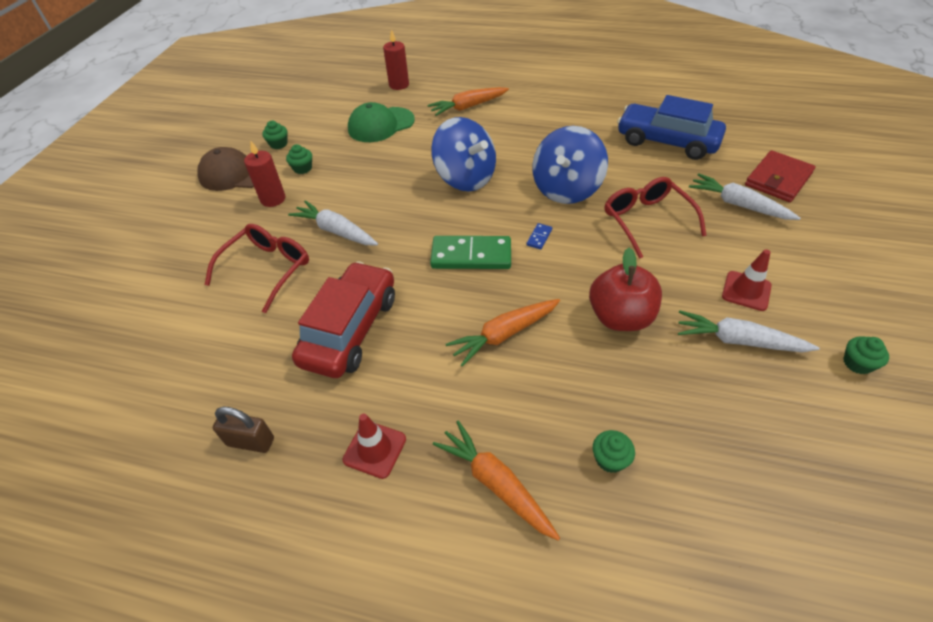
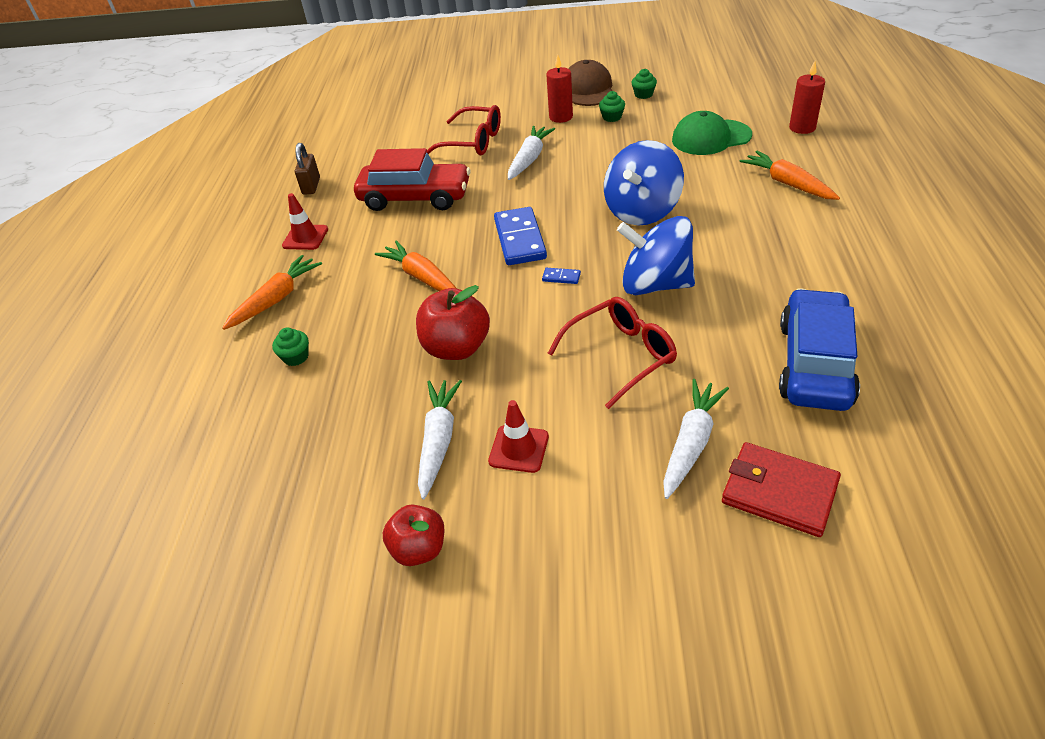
camera: 80 degrees right, 5 degrees down
green cap [348,102,415,142] -> green cap turned 60 degrees counterclockwise [672,111,752,155]
green domino [430,236,511,269] -> blue domino [494,207,547,265]
green cupcake [843,336,889,374] -> red apple [383,505,445,566]

